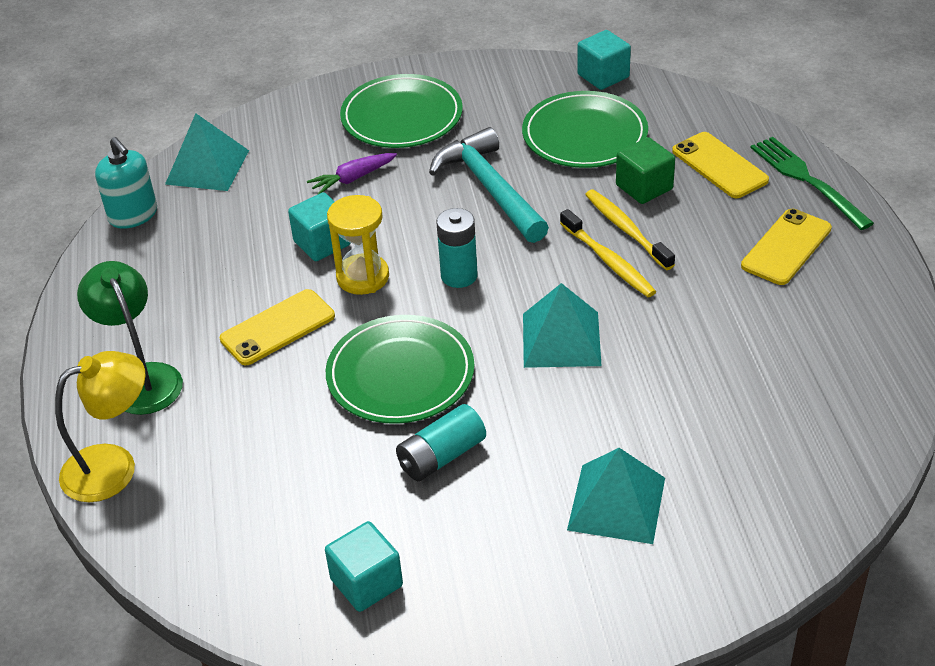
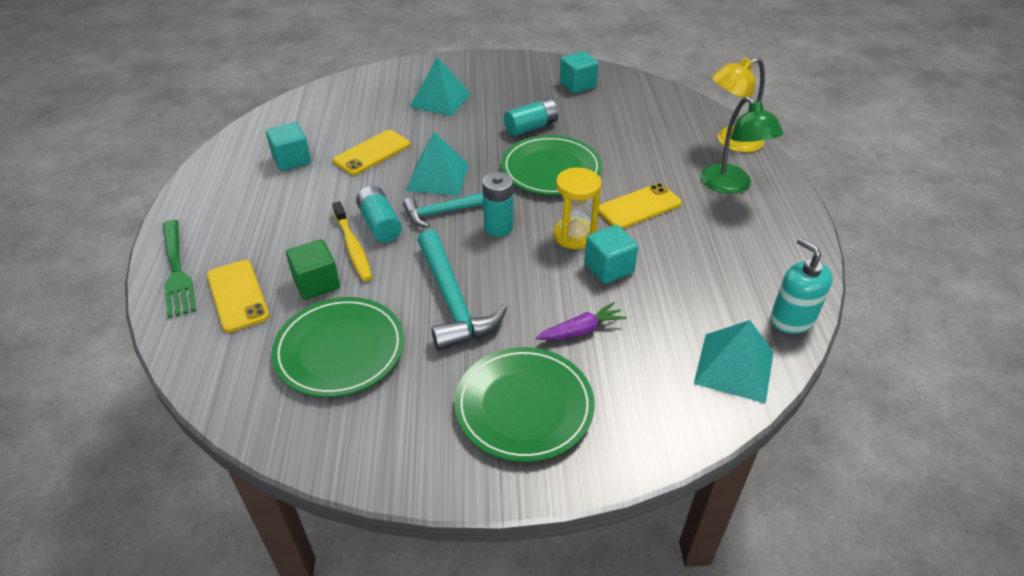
camera: 175 degrees left, 0 degrees up
yellow toothbrush [560,209,656,297] -> turquoise battery [356,186,402,242]
turquoise cube [577,30,631,90] -> turquoise cube moved to [266,122,311,171]
yellow phone [741,209,832,285] -> yellow phone moved to [333,130,410,175]
none -> turquoise hammer [403,192,483,228]

